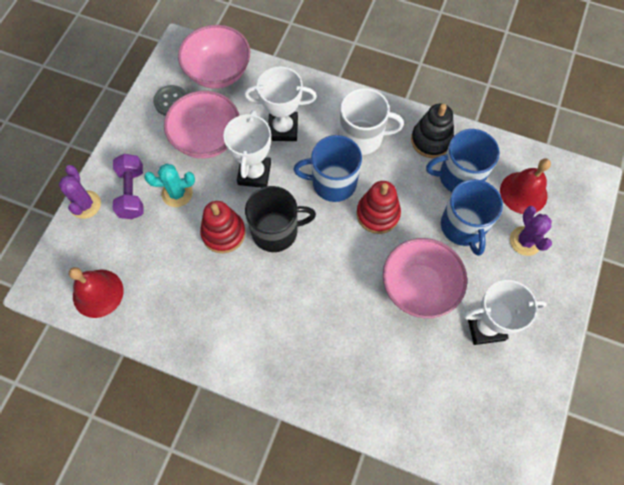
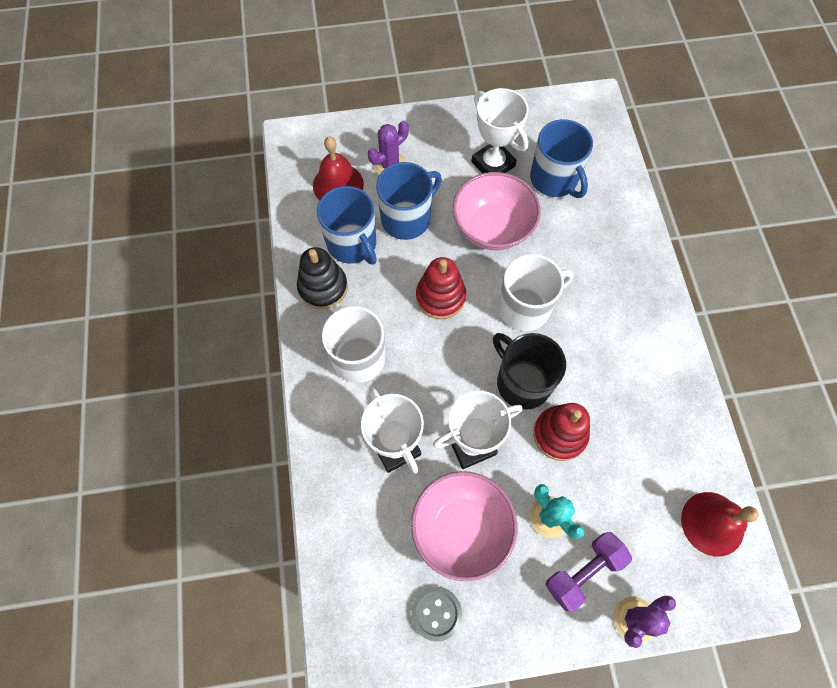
camera: 120 degrees left, 0 degrees up
pink bowl [178,25,250,89] -> none
blue mug [293,135,362,202] -> blue mug moved to [530,119,593,198]
none -> white mug [498,254,574,331]

